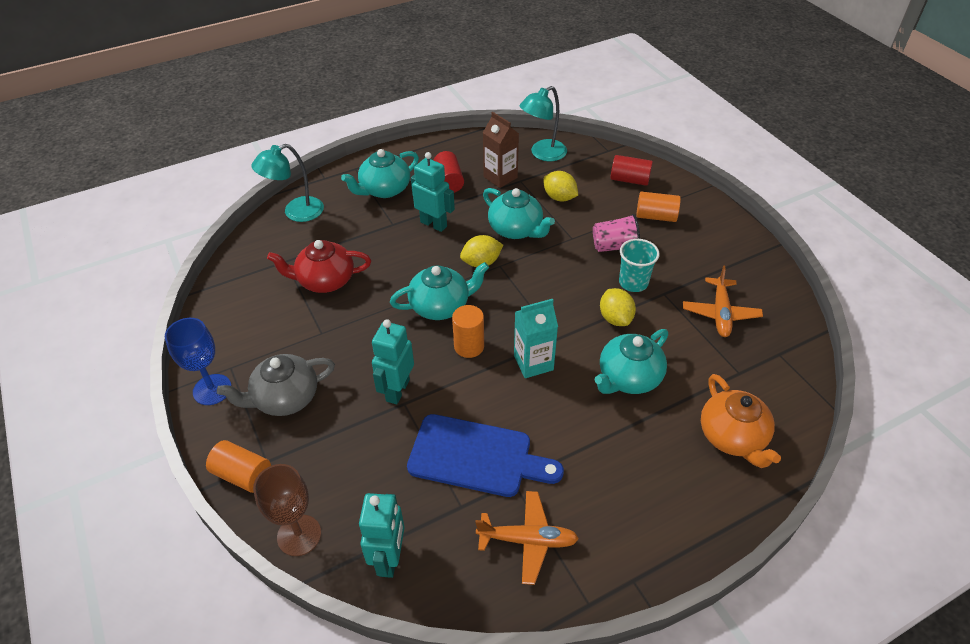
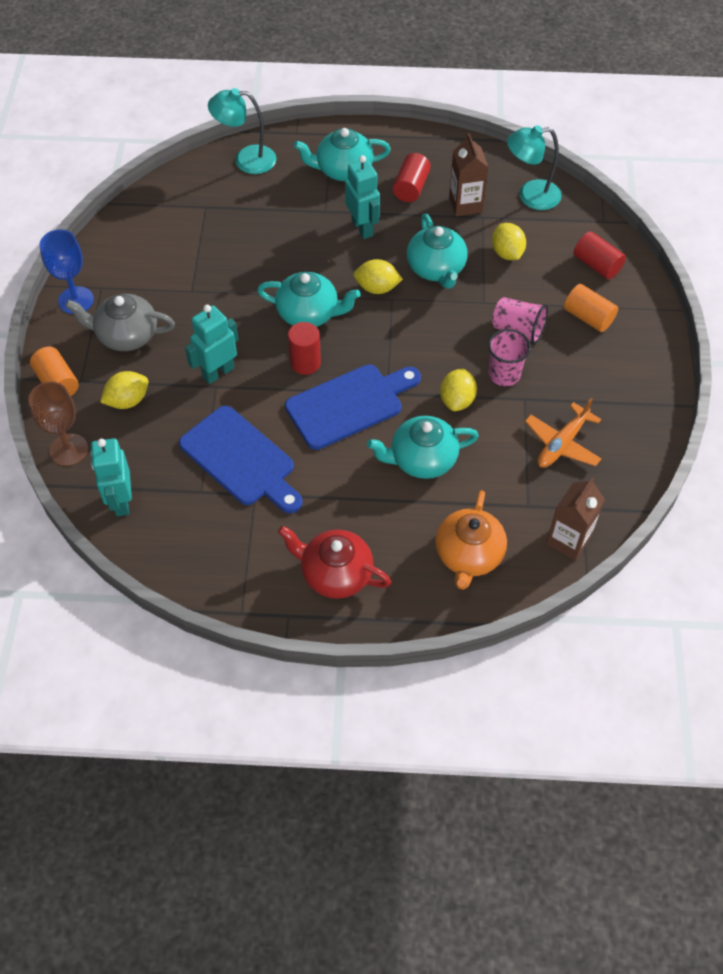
camera: 30 degrees right, 10 degrees up
red teapot [267,240,371,293] -> red teapot moved to [278,525,391,599]
turquoise robot [359,493,405,578] -> turquoise robot turned 135 degrees clockwise [91,438,132,516]
orange cylinder [452,305,484,358] -> red cylinder [288,322,321,375]
orange plane [475,491,579,585] -> none
turquoise carton [514,299,558,378] -> blue cutting board [285,364,421,450]
turquoise cup [619,239,660,292] -> pink cup [488,329,531,386]
none -> yellow lemon [100,371,148,409]
none -> brown carton [546,477,605,560]

